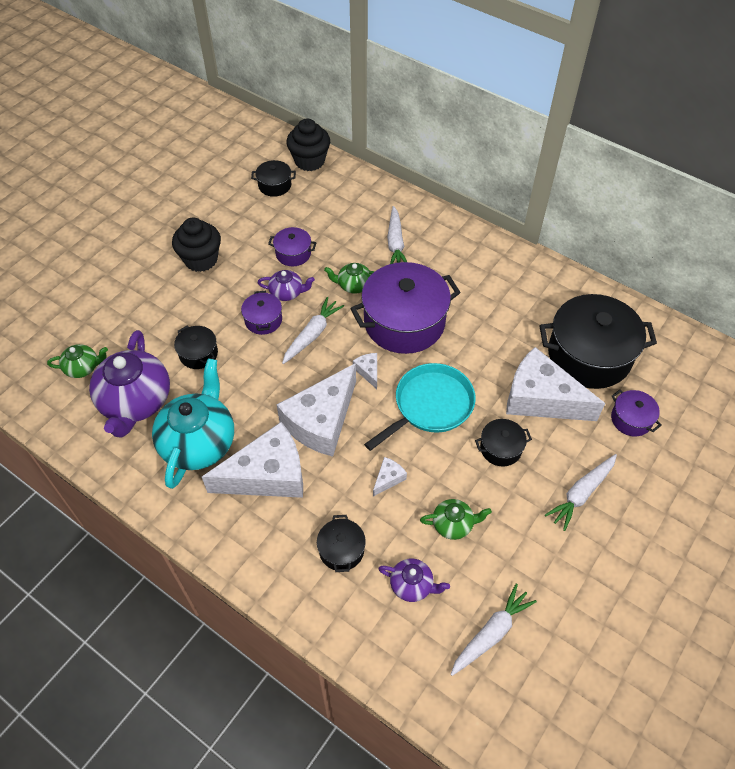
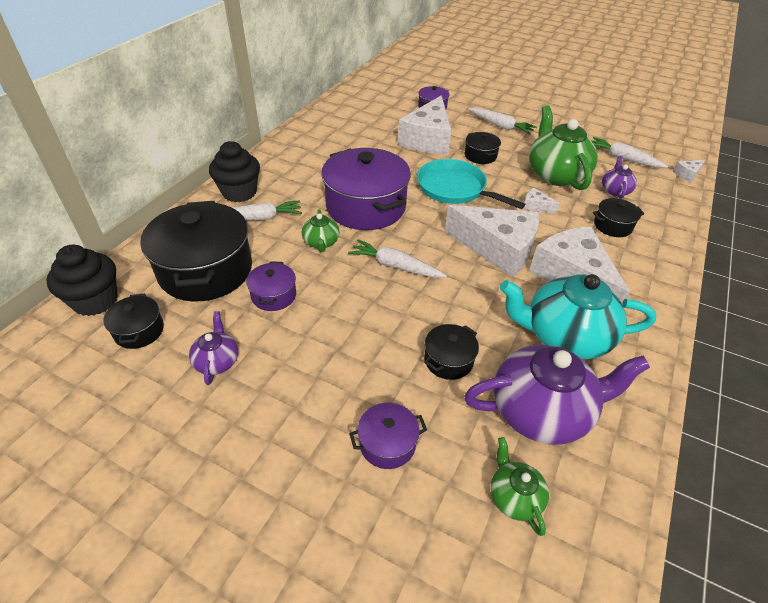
camera: 100 degrees left, 10 degrees down
black cupcake [172,218,221,272] -> black cupcake moved to [209,141,260,202]
purple pot [241,291,282,335] -> purple pot moved to [349,403,427,469]
purple teapot [258,270,315,301] -> purple teapot moved to [189,311,238,385]
white cheese [353,353,377,389] -> white cheese moved to [673,160,705,182]
green teapot [420,499,492,540] -> green teapot [529,105,598,190], size x2.05
black pot [540,294,657,389] -> black pot moved to [140,201,252,302]

